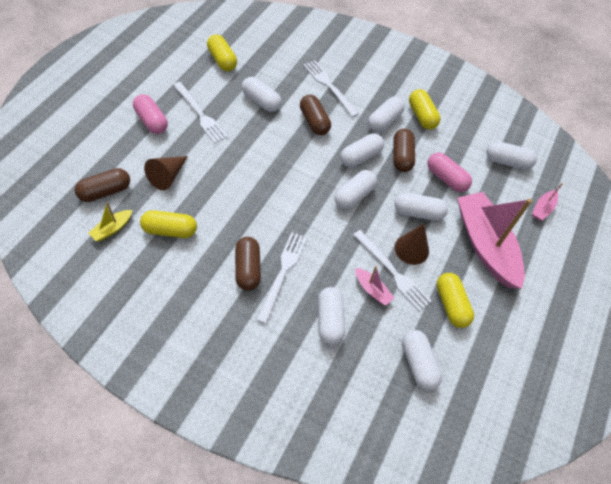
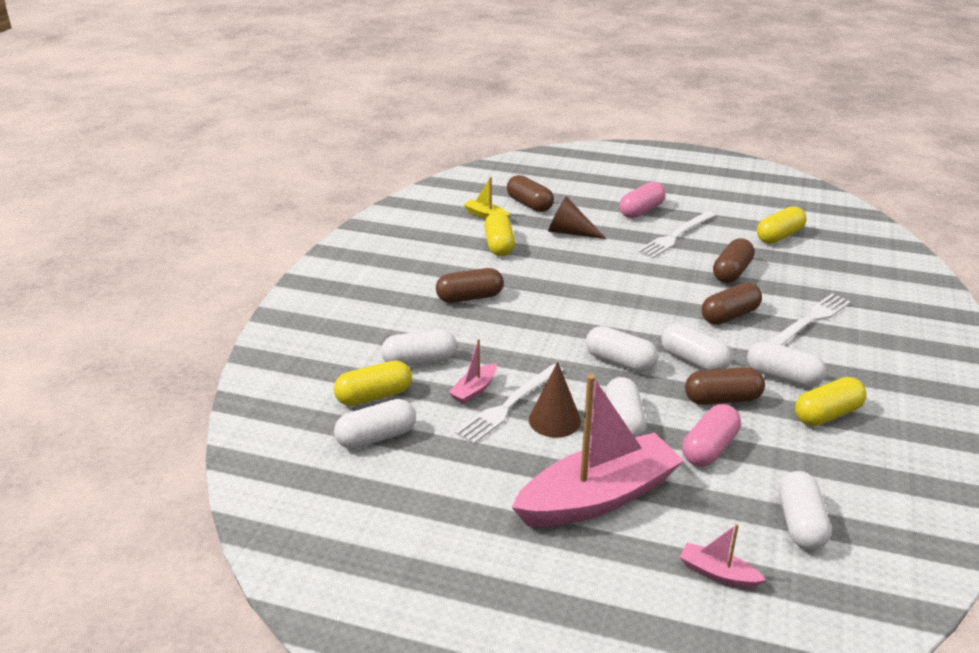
camera: 85 degrees right, 25 degrees down
white capsule [242,77,282,112] -> brown capsule [713,238,755,283]
white fork [256,232,307,324] -> none
yellow capsule [437,273,474,328] -> yellow capsule moved to [334,360,412,406]

